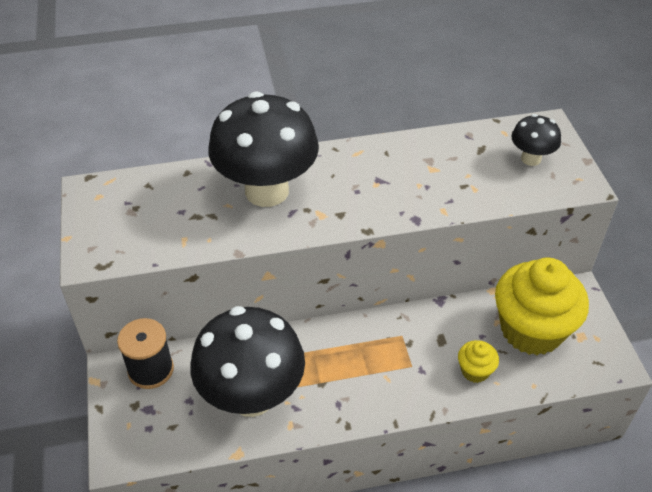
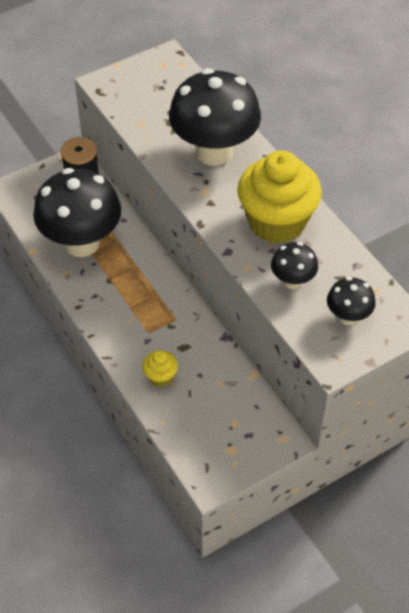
camera: 70 degrees right, 5 degrees up
yellow cupcake [495,258,589,355] -> yellow cupcake moved to [237,151,322,244]
none -> black mushroom [271,242,318,289]

